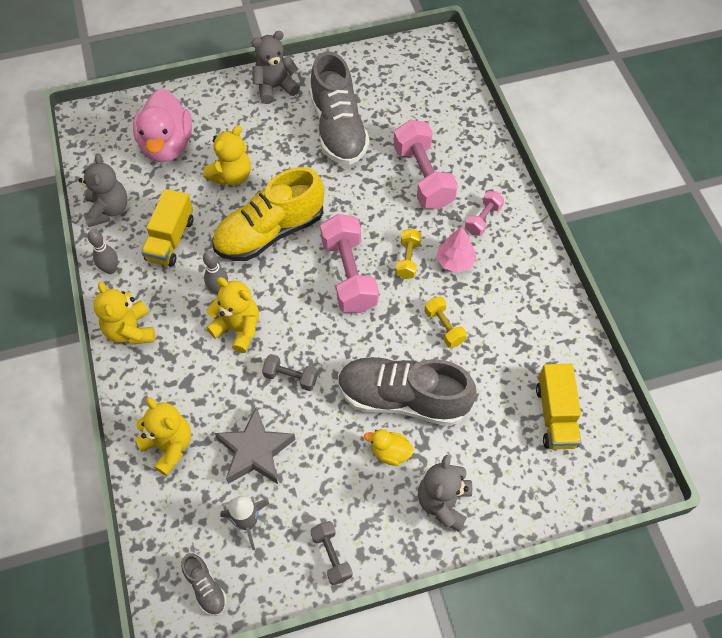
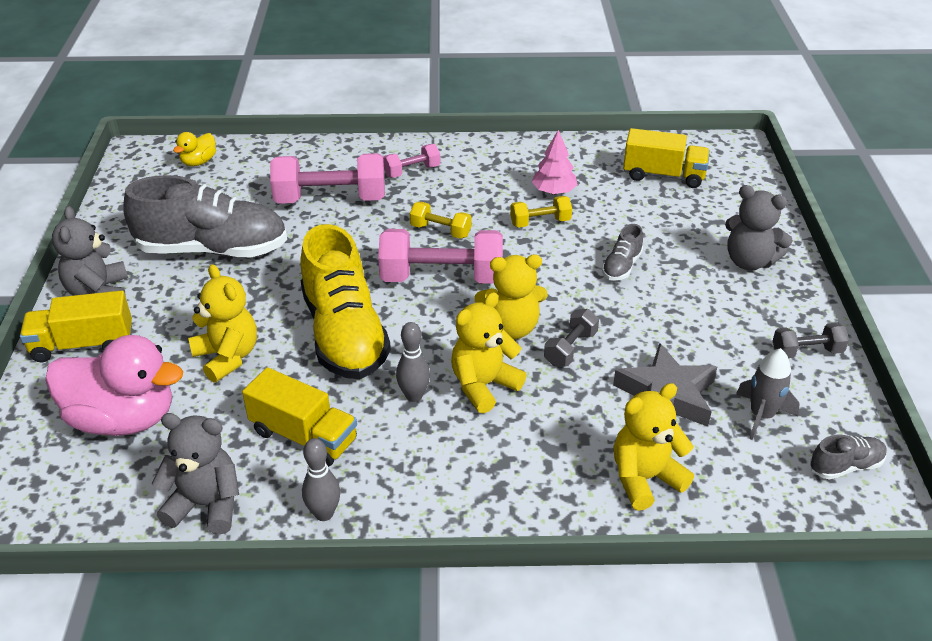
camera: 75 degrees left, 20 degrees down
yellow teddy bear [93,281,155,345] -> yellow teddy bear moved to [475,254,548,339]
grey shoe [338,357,477,426] -> grey shoe [602,224,643,281], size x0.43
yellow duck [364,429,414,466] -> yellow duck moved to [173,132,216,166]
pink tree [436,226,476,273] -> pink tree moved to [531,130,578,195]
pink dumbbell [465,191,504,236] -> pink dumbbell turned 75 degrees counterclockwise [383,144,440,178]
none -> yellow truck [20,291,132,362]

